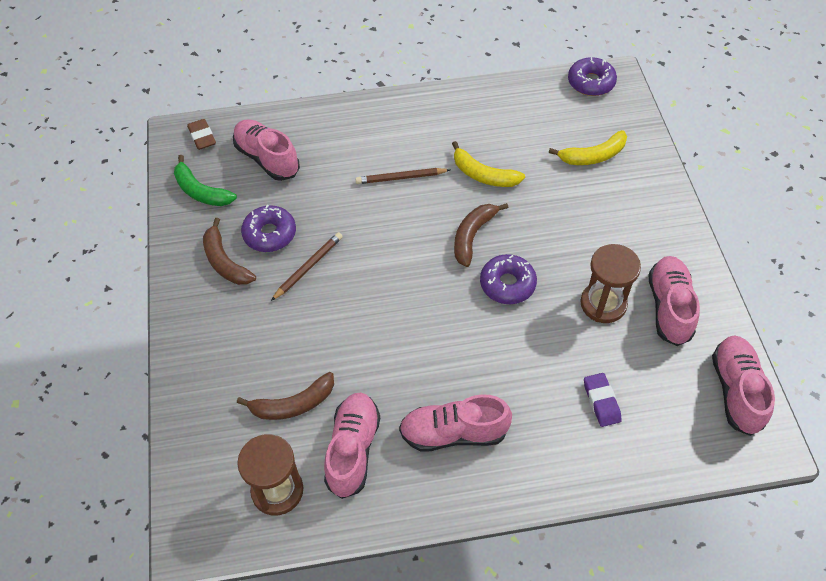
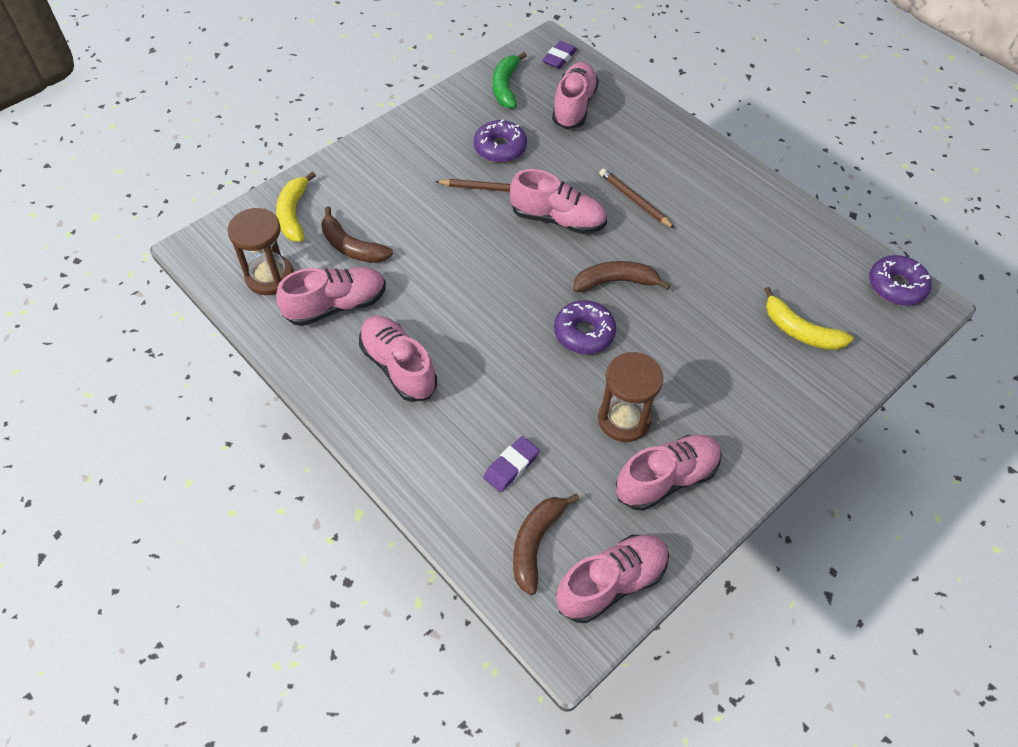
camera: 55 degrees right, 0 degrees up
brown eraser [187,119,216,150] -> purple eraser [542,41,577,69]
brown banana [203,218,256,285] -> brown banana moved to [513,494,580,595]
yellow banana [452,141,525,187] -> yellow banana moved to [276,171,316,241]
none -> pink shoe [510,169,607,234]

